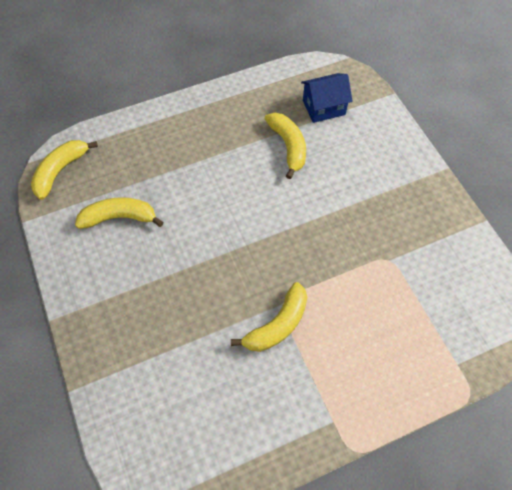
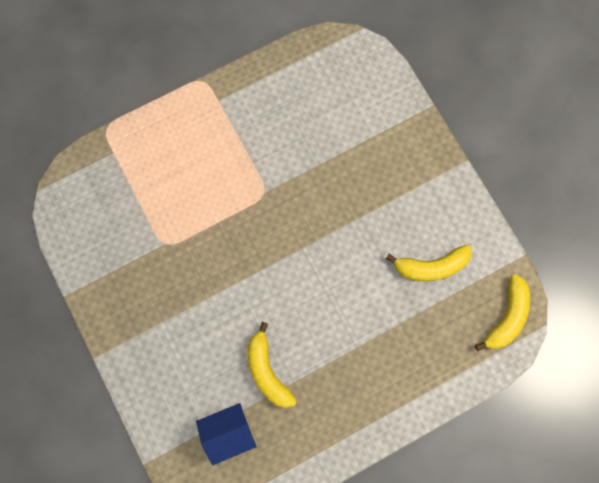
camera: 175 degrees right, 15 degrees up
yellow banana [231,282,307,352] -> none

